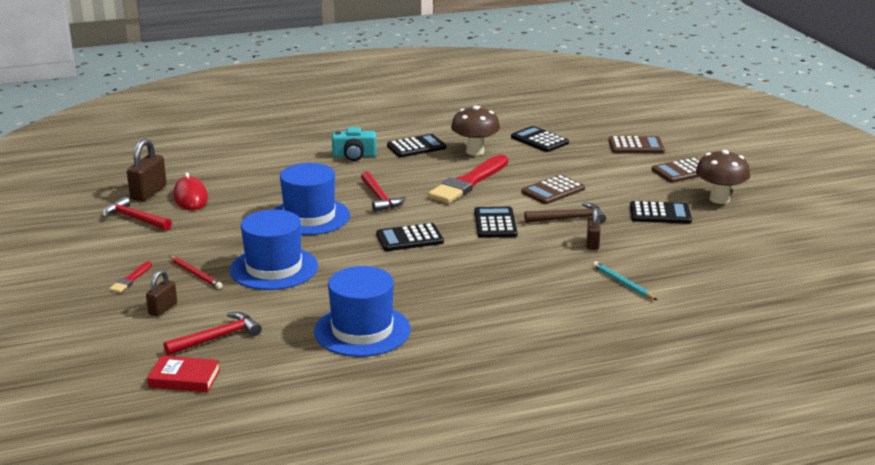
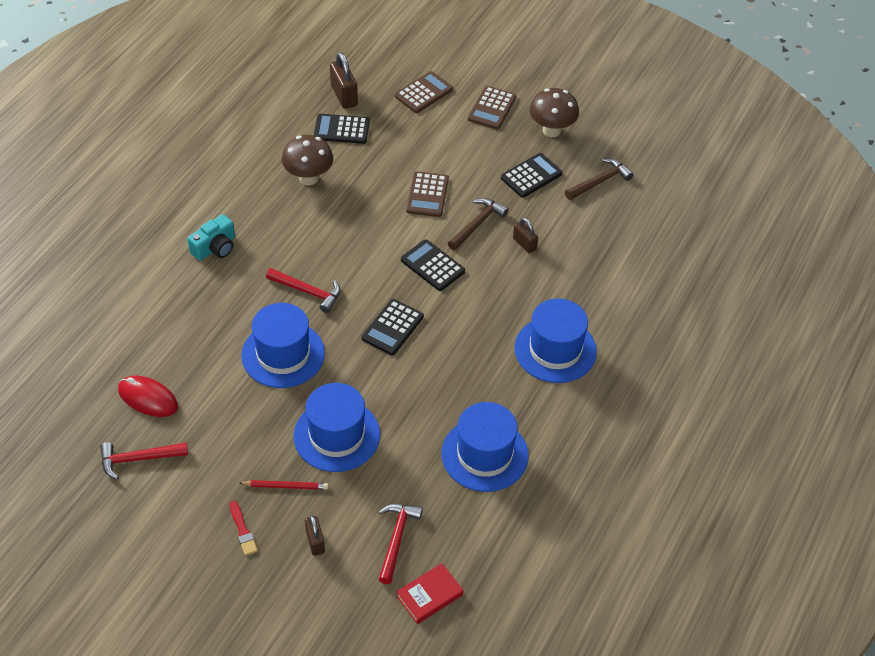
camera: 45 degrees left, 25 degrees up
brown padlock [127,139,167,201] -> brown padlock moved to [330,52,358,109]
black calculator [387,134,446,157] -> none
red brush [428,155,508,203] -> none
turquoise pencil [593,261,657,300] -> none
none -> blue hat [514,298,597,383]
none -> brown hammer [565,158,634,200]

